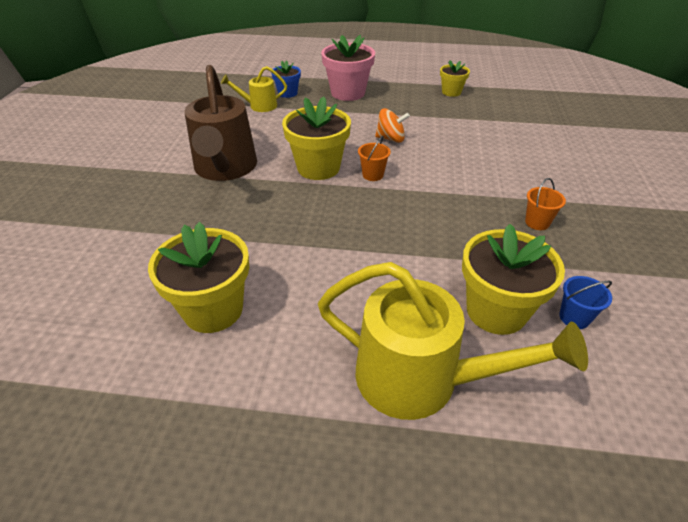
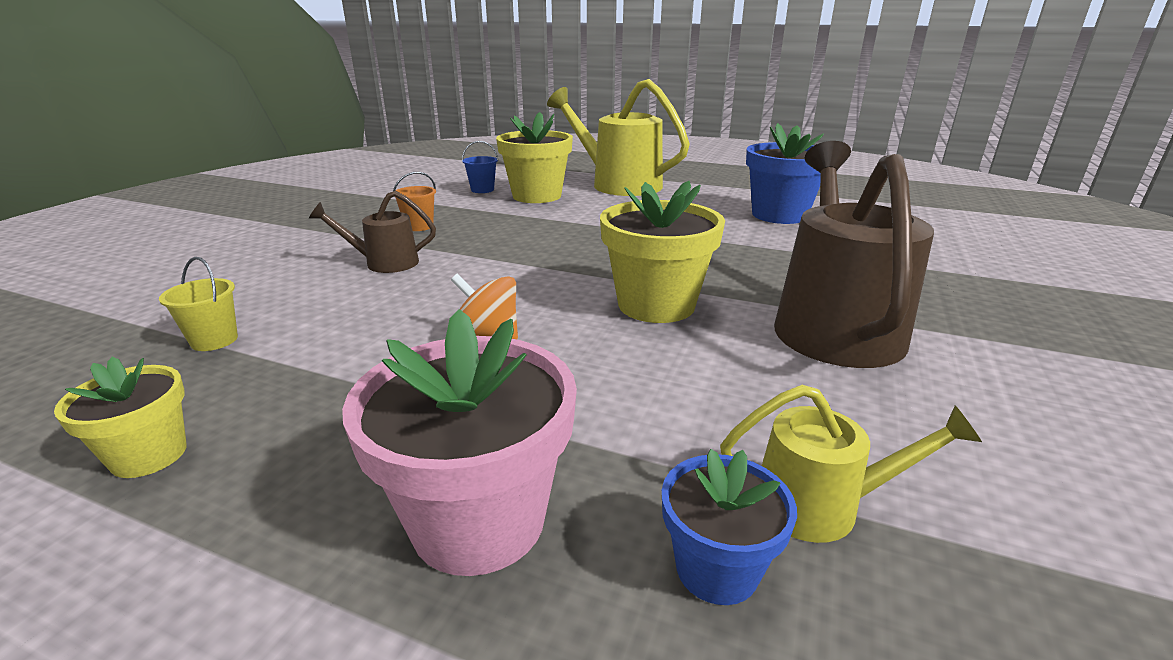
camera: 165 degrees left, 15 degrees down
yellow flower pot [148,222,249,333] -> blue flower pot [746,123,824,224]
orange bucket [358,136,391,181] -> none
none -> yellow bucket [159,257,238,351]
none -> brown watering can [309,191,436,273]

